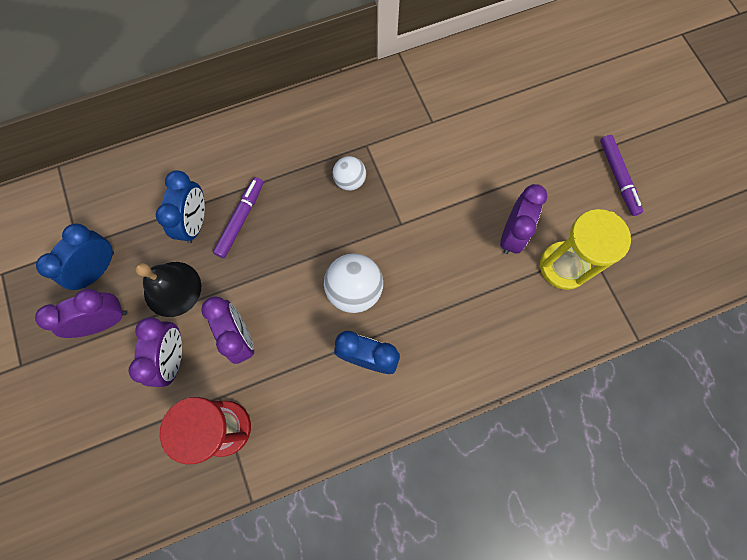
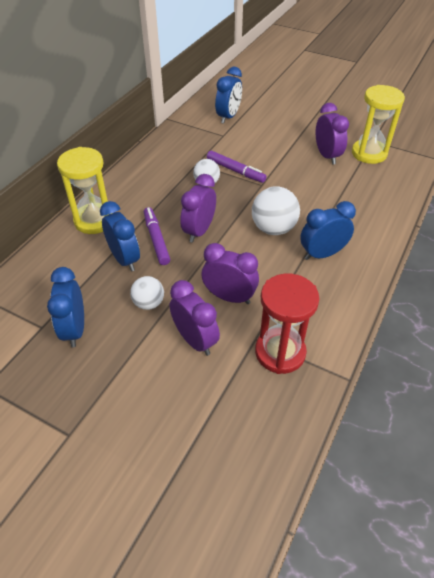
camera: 40 degrees left, 25 degrees down
purple clock [35,289,127,338] -> purple clock moved to [180,174,216,243]
black bell [135,262,201,317] -> white ball [130,276,164,310]
purple marker [600,135,643,216] -> purple marker moved to [207,151,267,183]
none -> yellow hourglass [57,147,112,234]
none -> blue clock [215,67,242,124]

